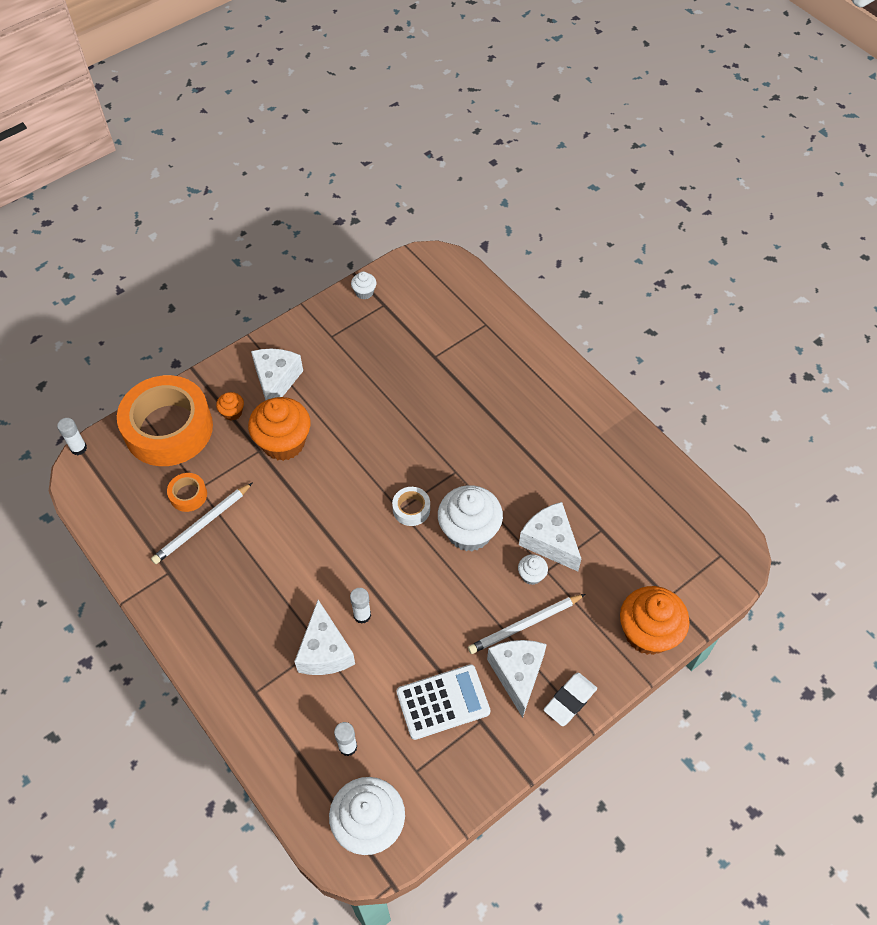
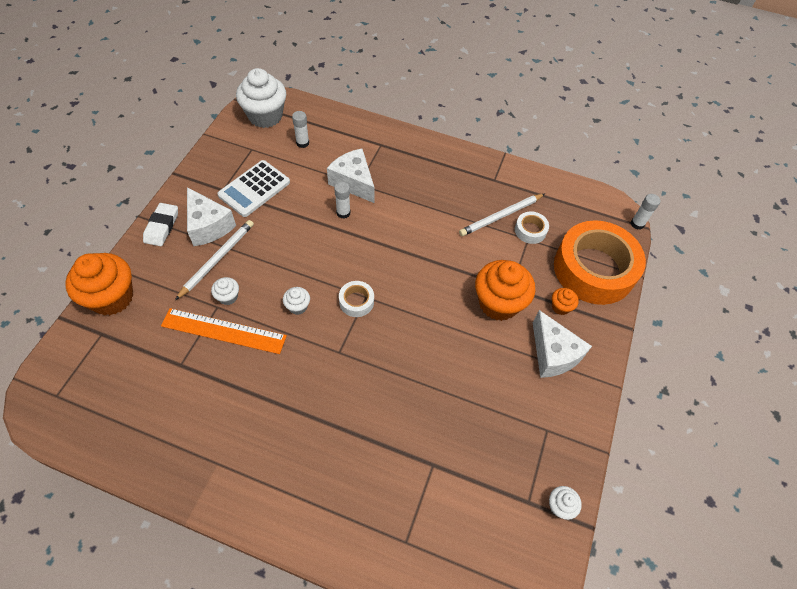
camera: 145 degrees right, 0 degrees up
white pencil [151,482,253,564] -> white pencil turned 135 degrees counterclockwise [459,194,544,236]
orange tape [167,473,207,512] -> white tape [515,211,549,244]
white cupcake [438,485,503,551] -> white cupcake [283,287,310,315], size x0.46
white cheese [519,502,581,571] -> orange ruler [161,308,287,354]

